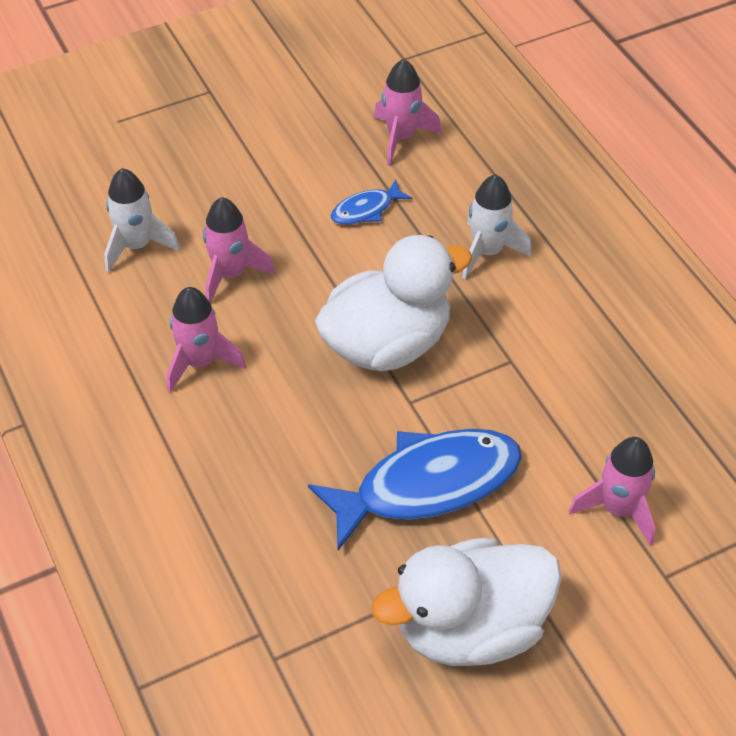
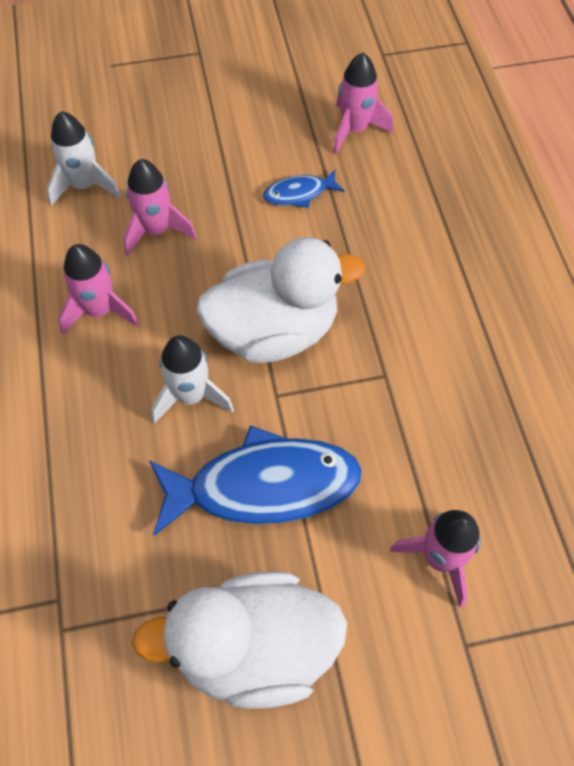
camera: 15 degrees right, 10 degrees up
white rocket [462,174,531,279] -> white rocket moved to [151,335,234,424]

